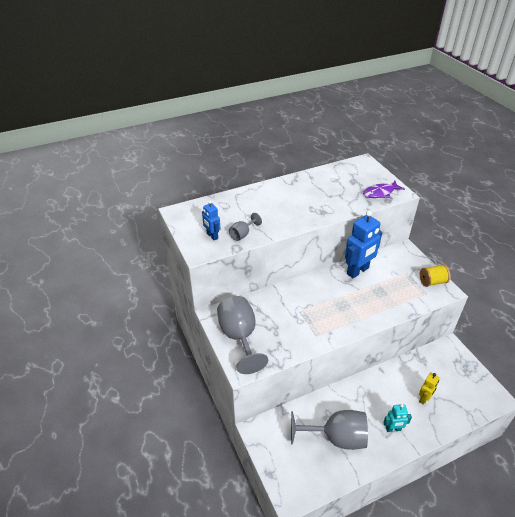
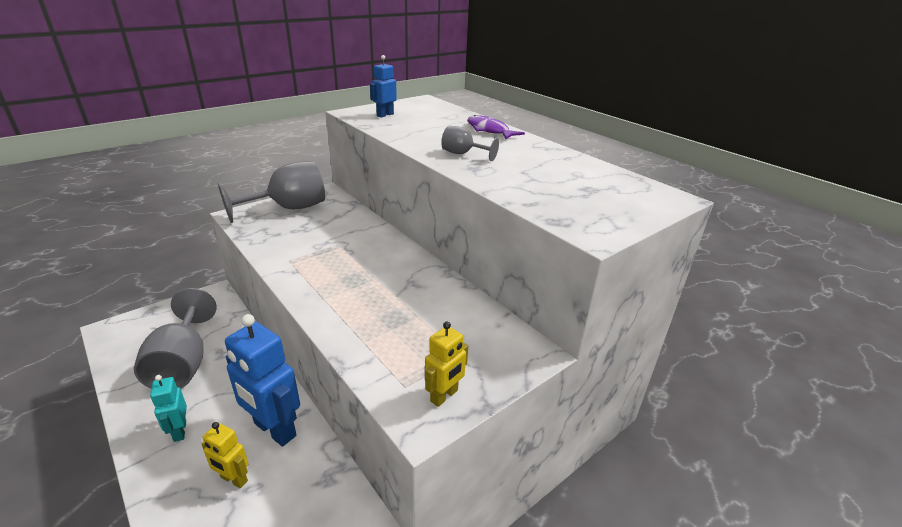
camera: 75 degrees right, 10 degrees down
grey goblet [229,213,262,241] -> grey goblet moved to [441,126,499,161]
blue robot [345,210,382,278] -> blue robot moved to [225,314,300,447]
purple fish [363,181,405,198] -> purple fish moved to [467,115,525,139]
yellow spool [420,264,451,287] -> yellow robot [425,321,468,407]

